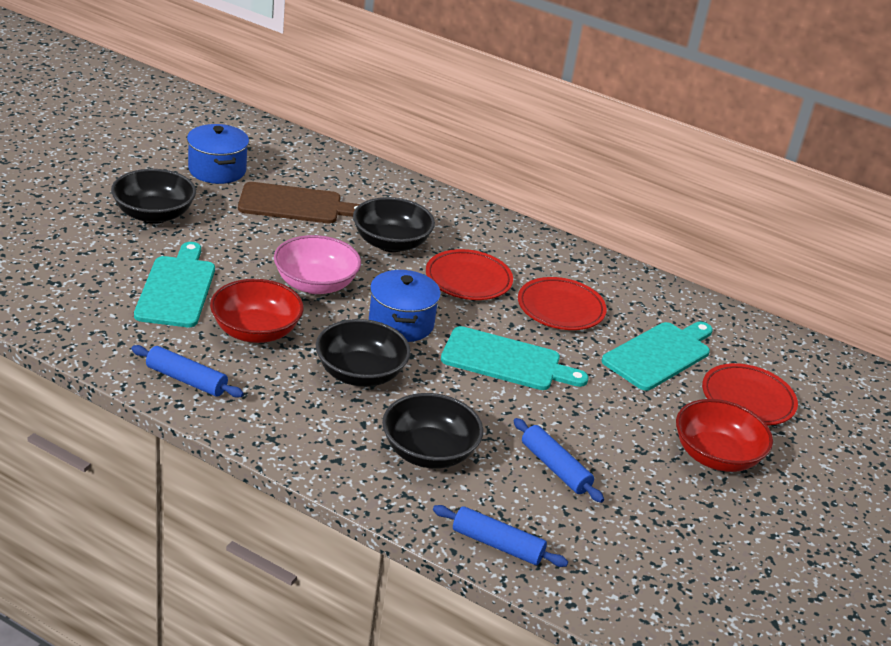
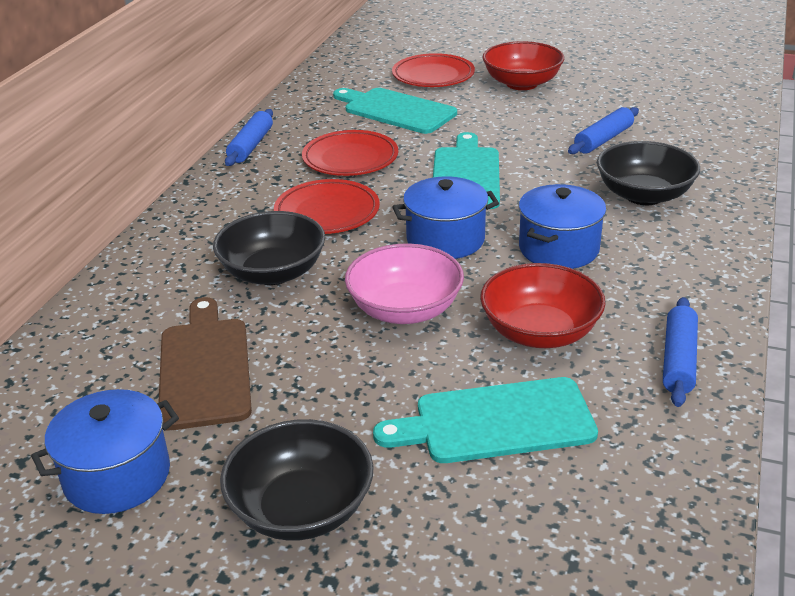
camera: 95 degrees left, 0 degrees up
black bowl [316,319,411,387] -> blue pot [519,184,606,269]
blue rolling pin [433,505,568,567] -> blue rolling pin moved to [225,109,273,166]

